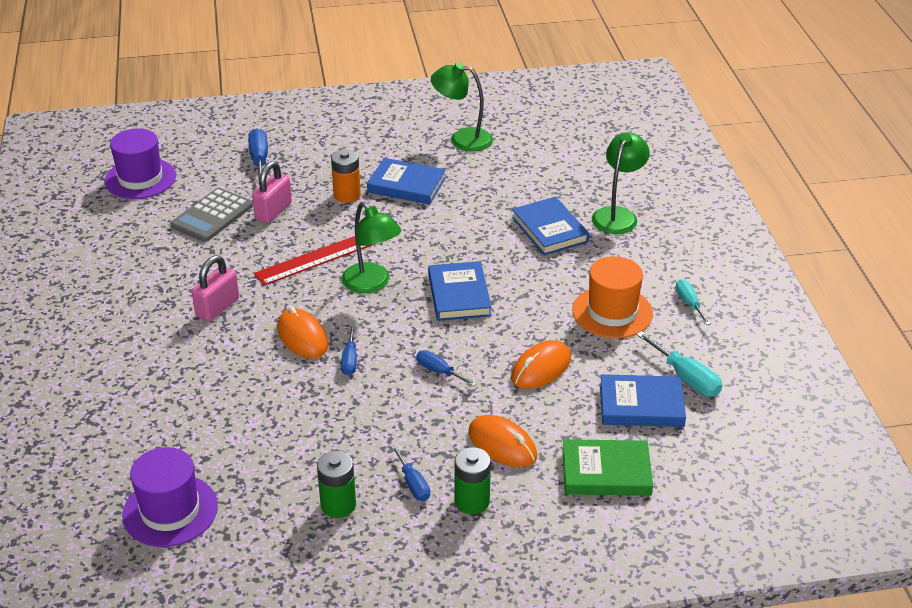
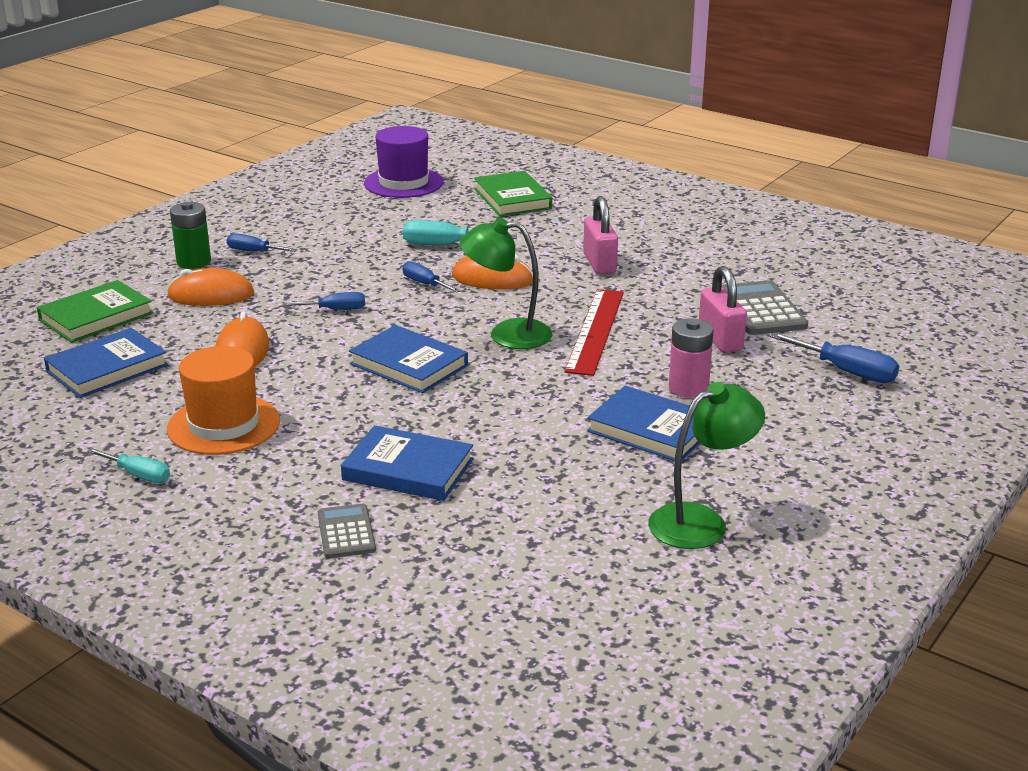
camera: 135 degrees right, 10 degrees down
purple hat [105,128,176,199] -> none
green battery [317,451,356,518] -> none
orange battery [331,149,361,203] -> pink battery [669,318,713,398]
blue book [367,158,446,205] -> blue book turned 60 degrees clockwise [587,386,700,461]
green lamp [592,132,650,234] -> grey calculator [318,504,376,558]
turquoise screwdriver [636,331,722,396] -> turquoise screwdriver moved to [403,220,517,245]
none -> green book [474,171,552,216]

